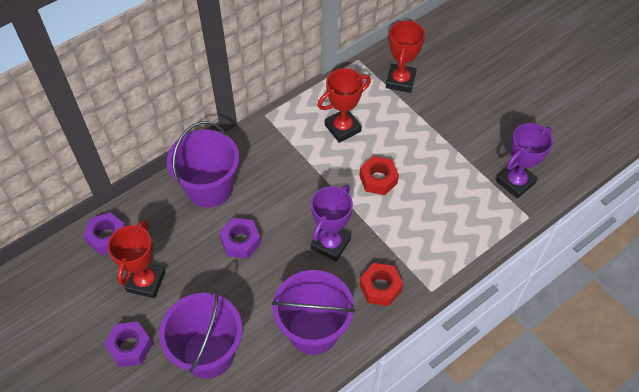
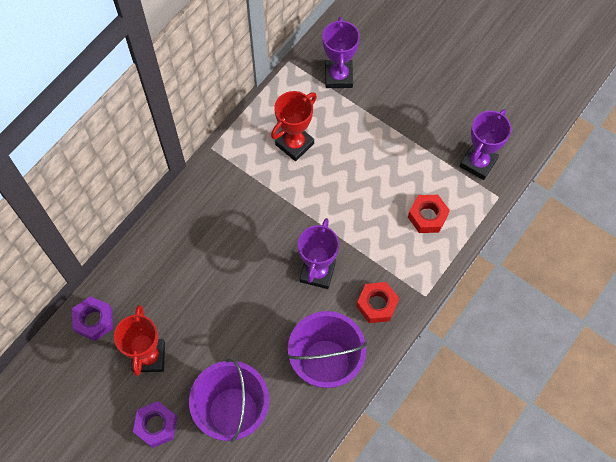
camera: 15 degrees left, 10 degrees up
purple bucket [167,121,239,208] -> none
purple nut [219,218,261,259] -> none
red nut [359,156,399,195] -> red nut moved to [408,195,450,233]
red trophy [386,19,425,93] -> purple trophy [322,17,360,88]

